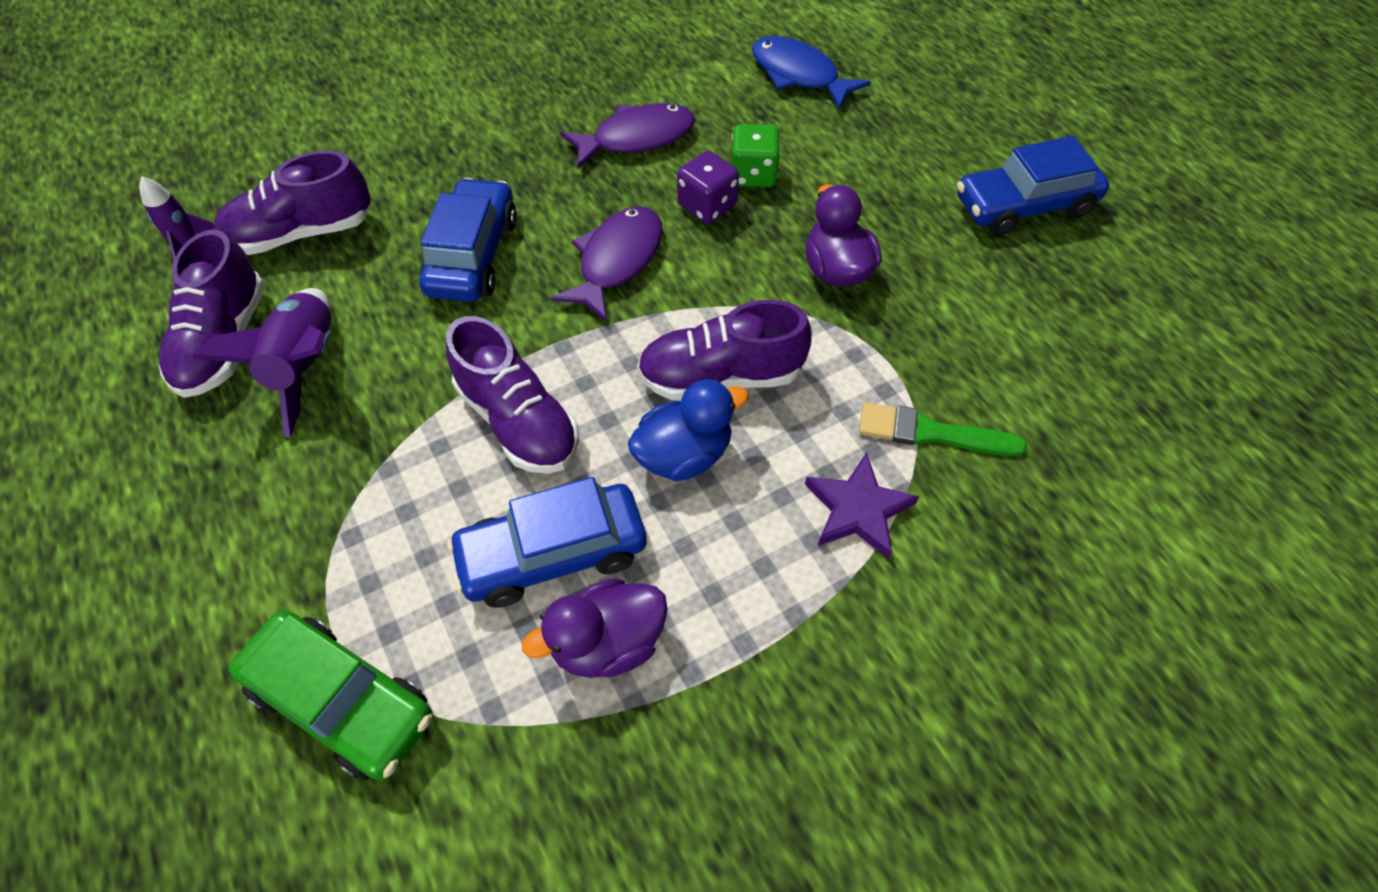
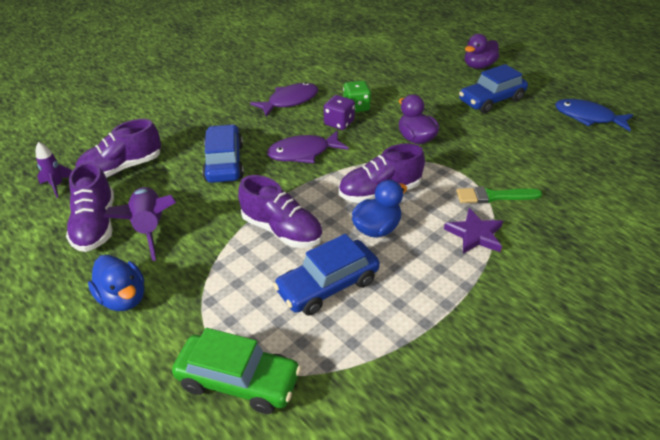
camera: 15 degrees left, 15 degrees down
purple duck [522,578,668,678] -> purple duck moved to [465,34,499,69]
purple fish [551,206,663,322] -> purple fish turned 120 degrees counterclockwise [267,131,349,163]
blue fish [752,36,871,110] -> blue fish moved to [555,99,633,131]
none -> blue duck [88,255,144,311]

